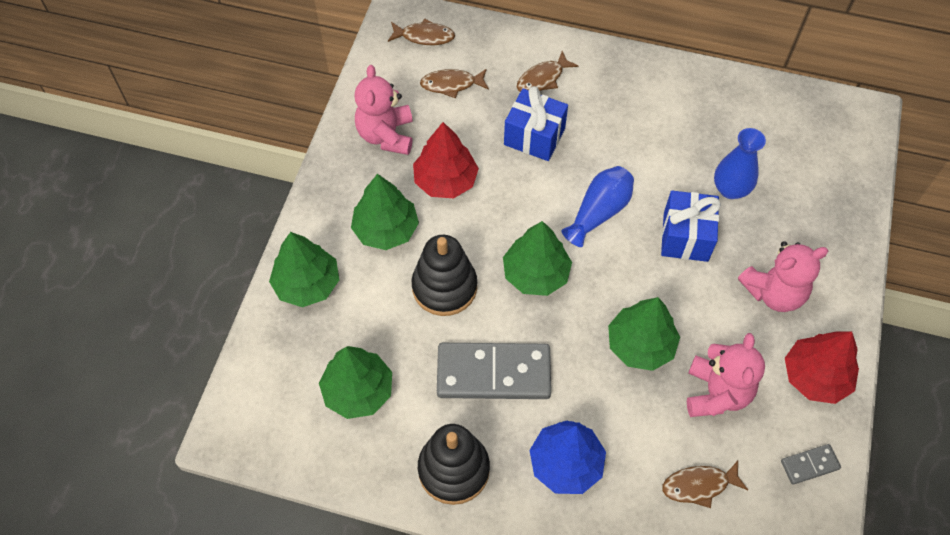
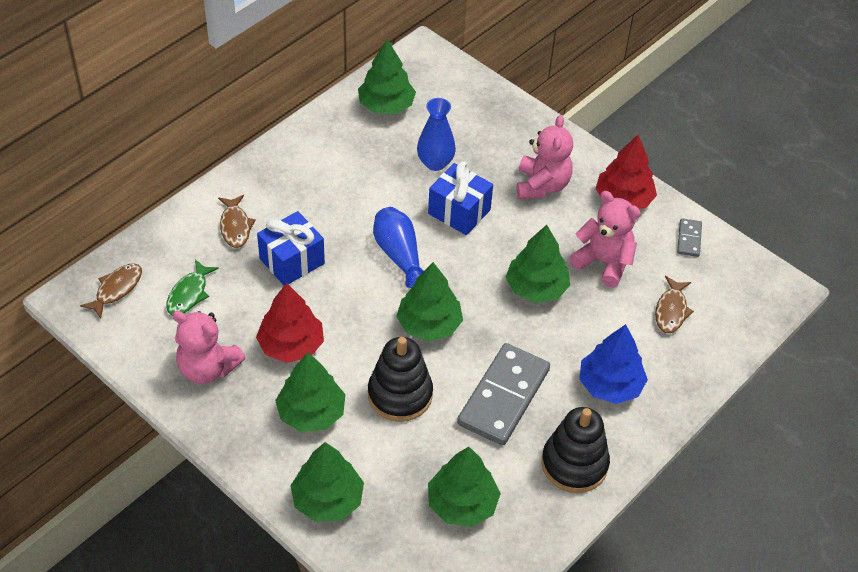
camera: 65 degrees left, 10 degrees down
brown fish [420,69,489,98] -> green fish [166,259,219,315]
none -> green tree [358,39,416,114]

